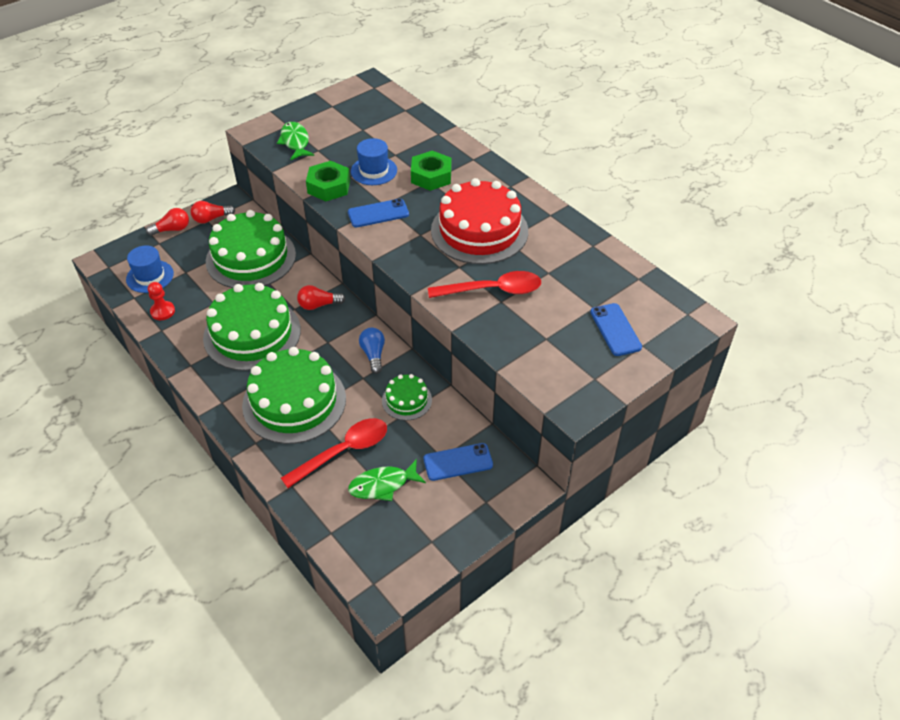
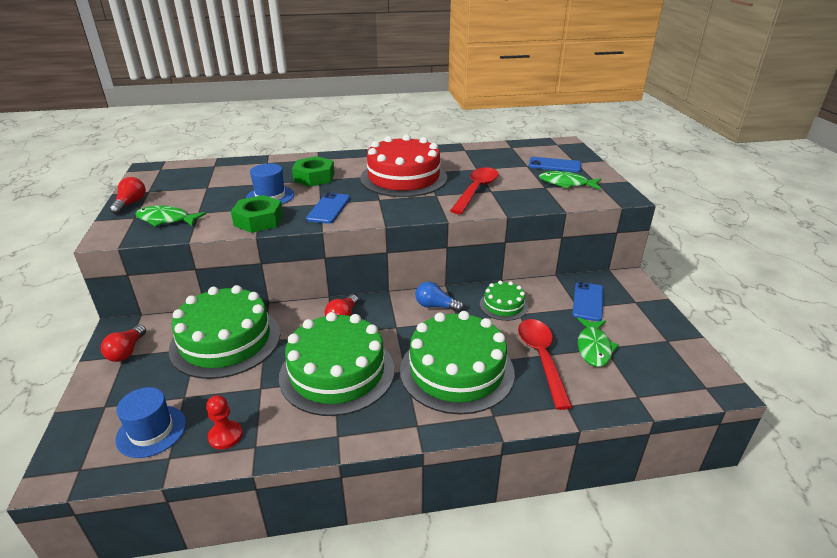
camera: 60 degrees left, 15 degrees down
red light bulb [146,208,189,236] -> red light bulb moved to [110,177,146,215]
none -> green fish [539,171,601,190]

